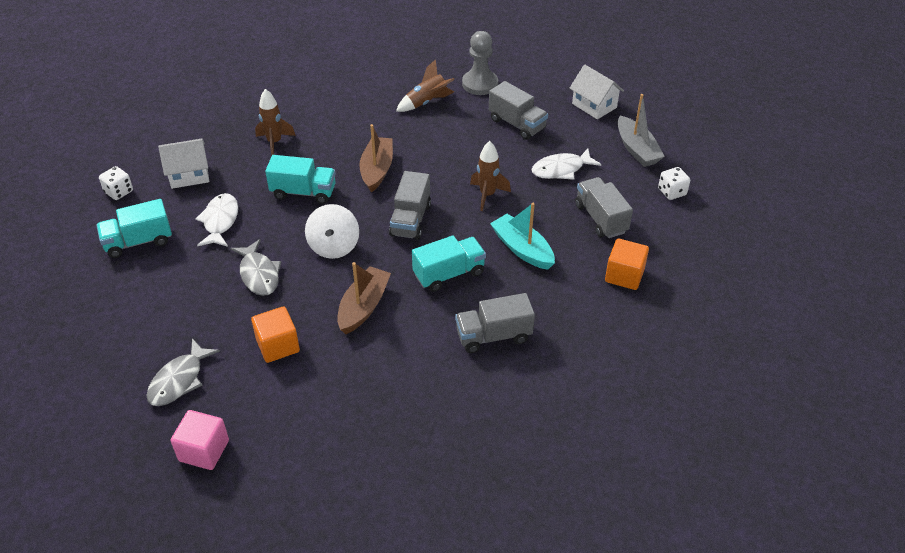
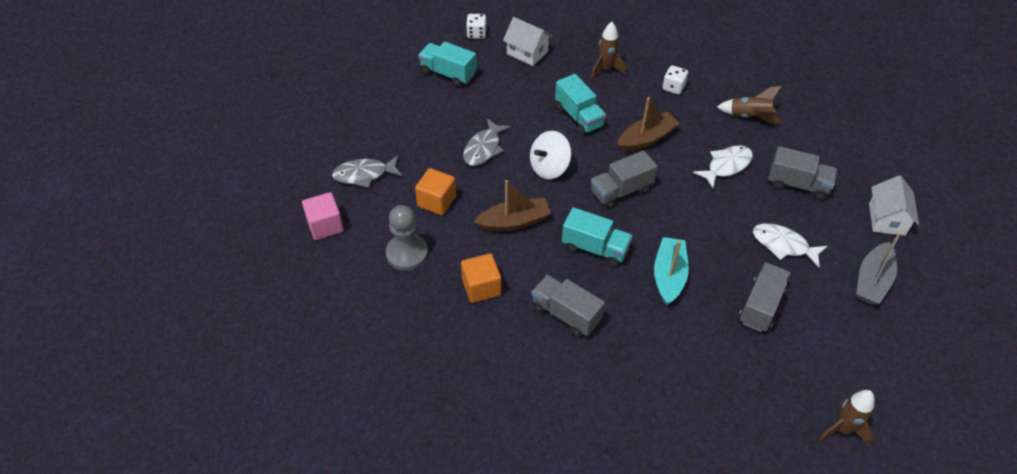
camera: 50 degrees right, 5 degrees up
white fish [195,193,238,247] -> white fish moved to [693,145,753,188]
grey pawn [462,31,498,95] -> grey pawn moved to [386,205,428,271]
brown rocket [470,141,511,211] -> brown rocket moved to [819,390,875,446]
grey truck [489,81,548,140] -> grey truck turned 75 degrees counterclockwise [768,146,837,200]
orange cube [605,238,649,290] -> orange cube moved to [461,253,501,303]
white dice [658,167,690,200] -> white dice moved to [662,65,688,95]

